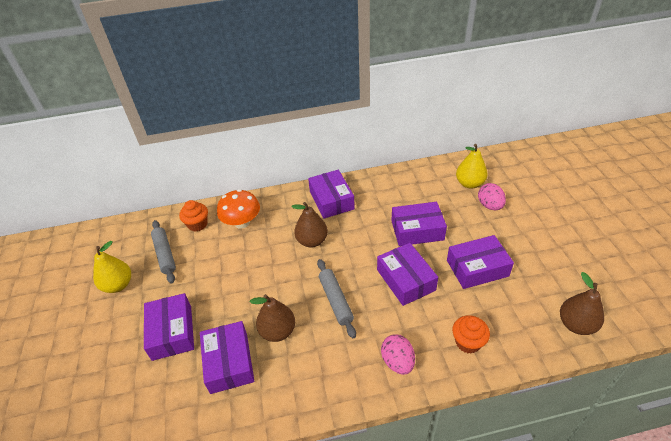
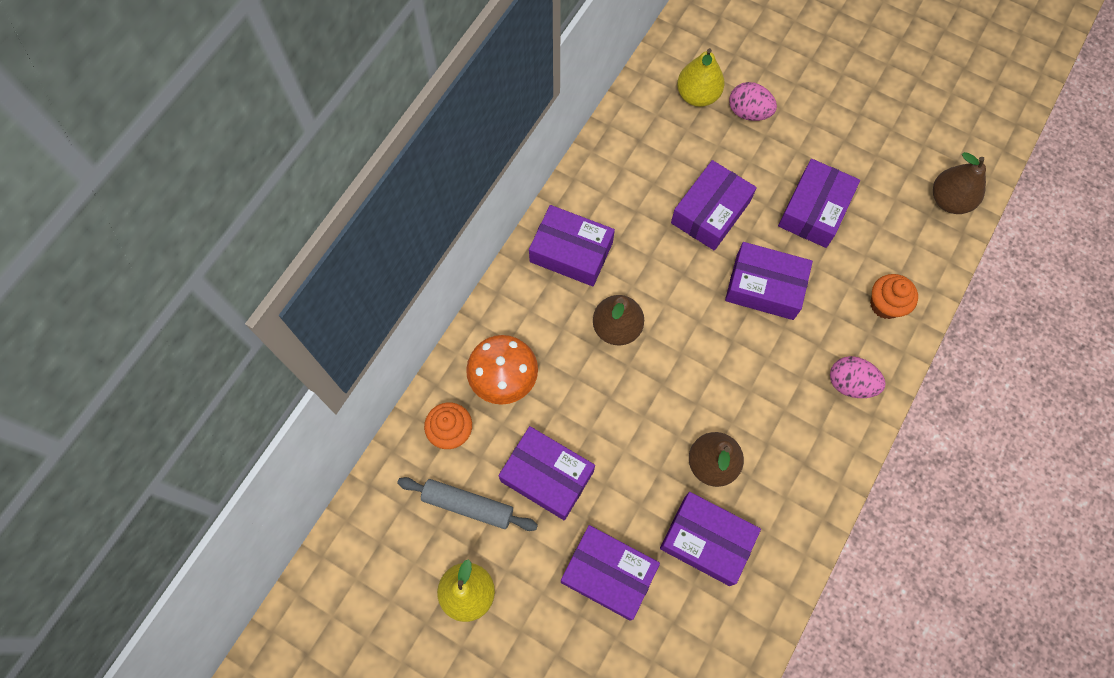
camera: 50 degrees left, 25 degrees up
grey rolling pin [317,259,356,338] -> none
none -> purple box [499,426,595,520]

